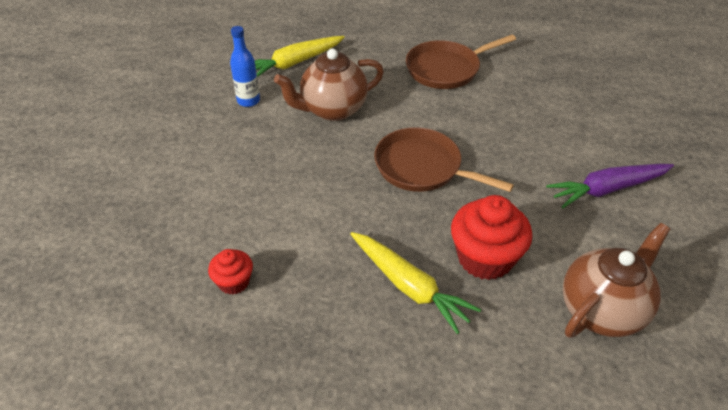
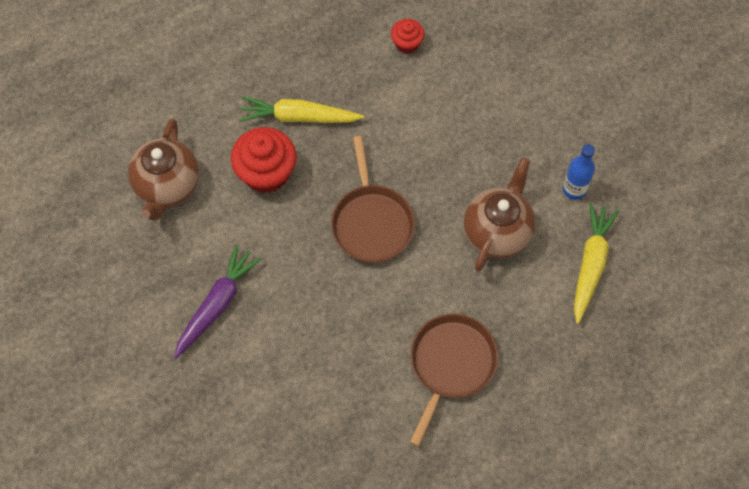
camera: 140 degrees right, 20 degrees up
brown pan [374,127,514,192] -> brown pan turned 90 degrees clockwise [331,136,415,263]

